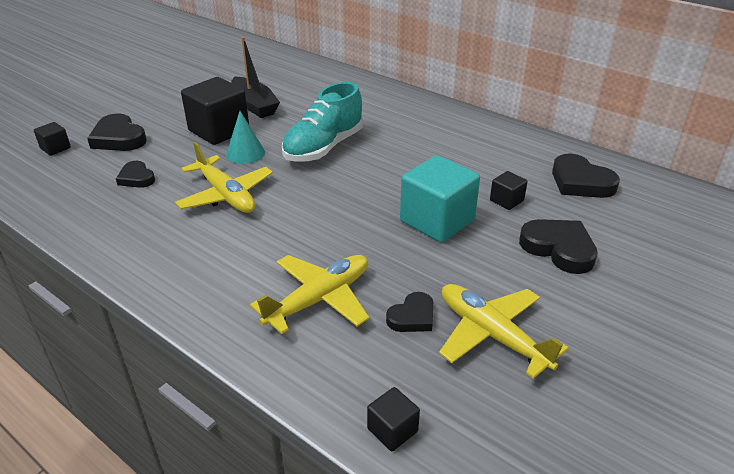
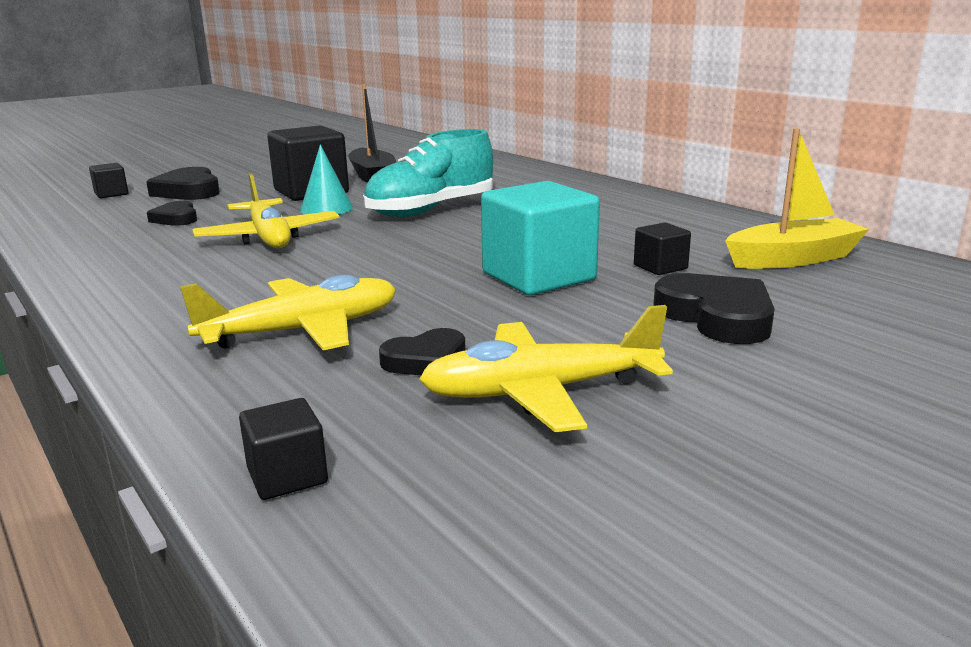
camera: 15 degrees right, 15 degrees down
yellow plane [439,284,569,379] -> yellow plane turned 75 degrees counterclockwise [419,305,673,432]
black heart [552,154,620,198] -> yellow boat [725,128,869,269]

